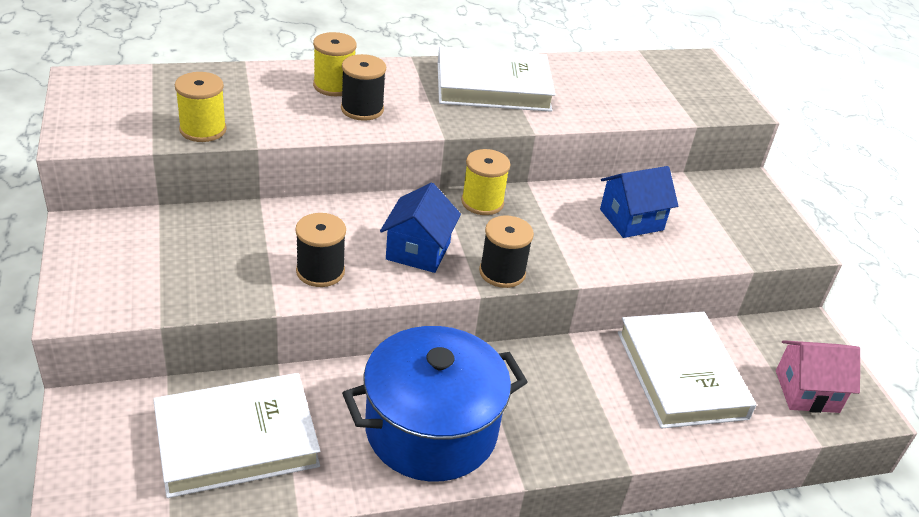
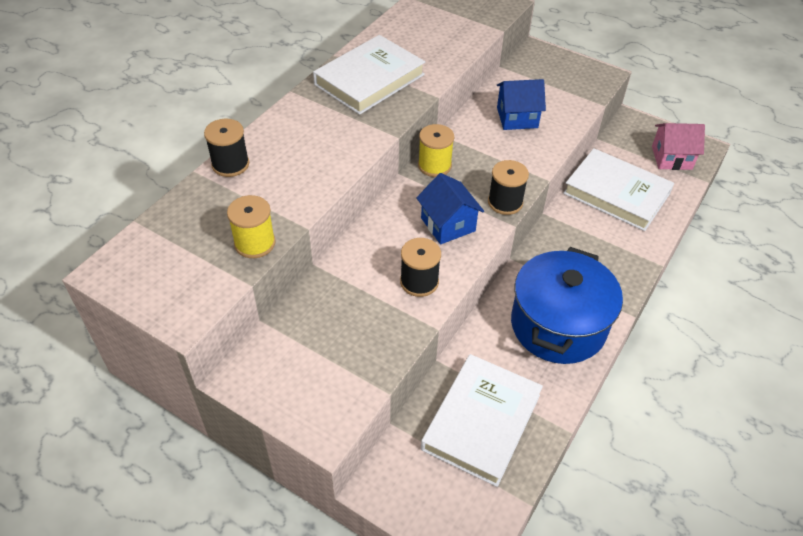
camera: 40 degrees left, 10 degrees up
yellow spool [313,32,357,96] -> none
black spool [341,54,386,121] -> black spool moved to [204,119,249,177]
blue house [600,166,678,238] -> blue house turned 60 degrees clockwise [497,79,546,130]
pink house [776,340,860,413] -> pink house turned 45 degrees clockwise [652,123,705,170]

